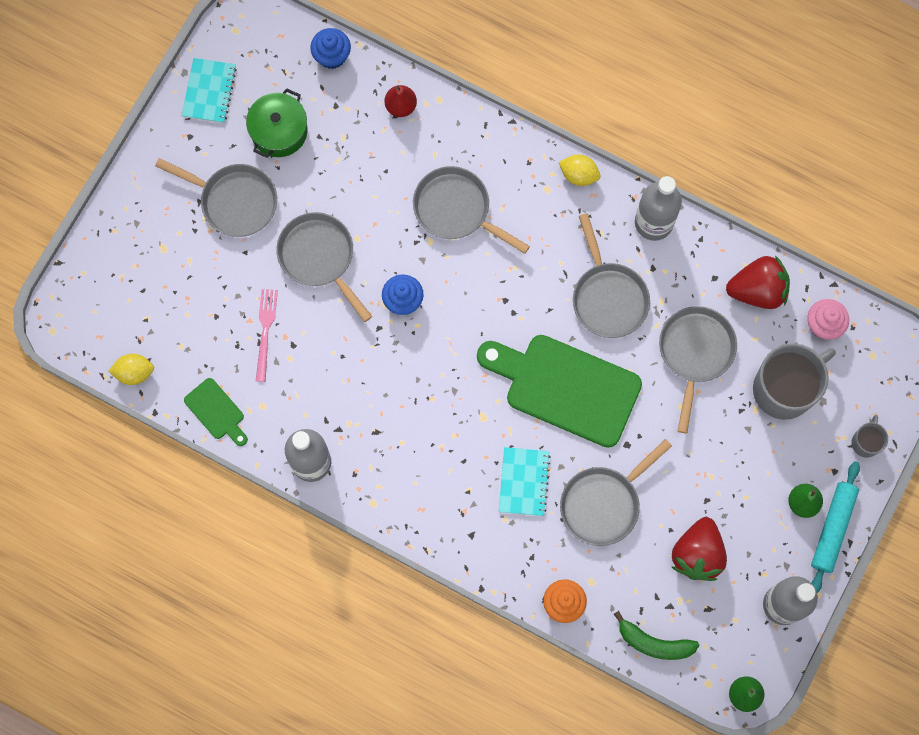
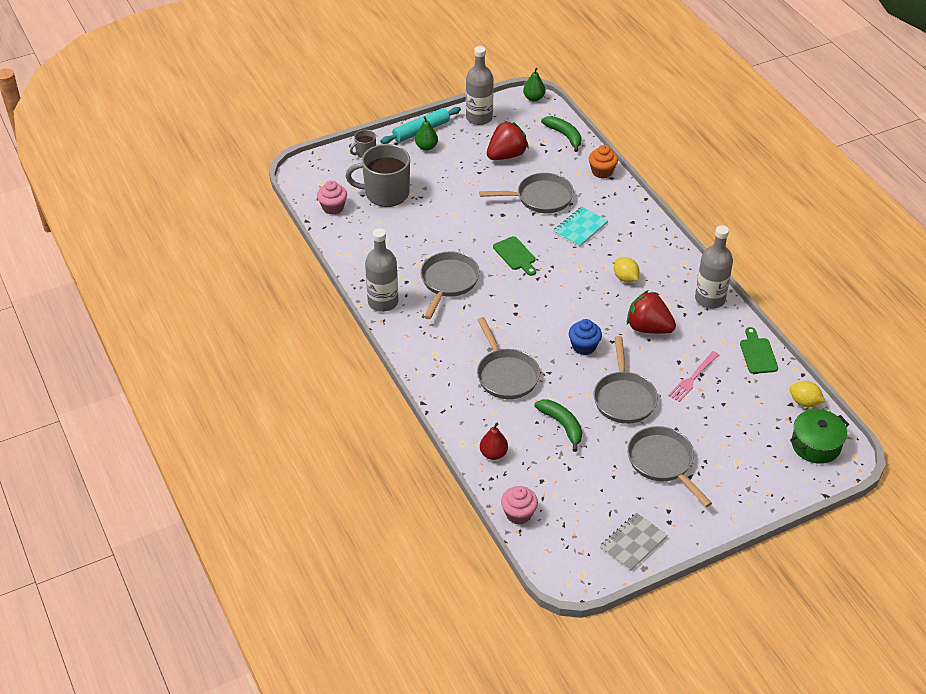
camera: 145 degrees left, 30 degrees down
turquoise notebook [181,58,237,123] -> grey notebook [600,513,667,571]
green pot [246,88,308,158] -> green pot moved to [790,409,849,464]
blue cupcake [310,28,351,69] -> pink cupcake [501,486,538,525]
green cutting board [477,335,642,448] -> green cutting board [493,236,536,276], size x0.46
yellow lemon [559,155,601,186] -> yellow lemon moved to [614,257,640,283]
grey pan [659,306,737,434] -> none
red strawberry [726,255,790,309] -> red strawberry moved to [627,290,676,334]
none -> green banana [534,400,582,452]

